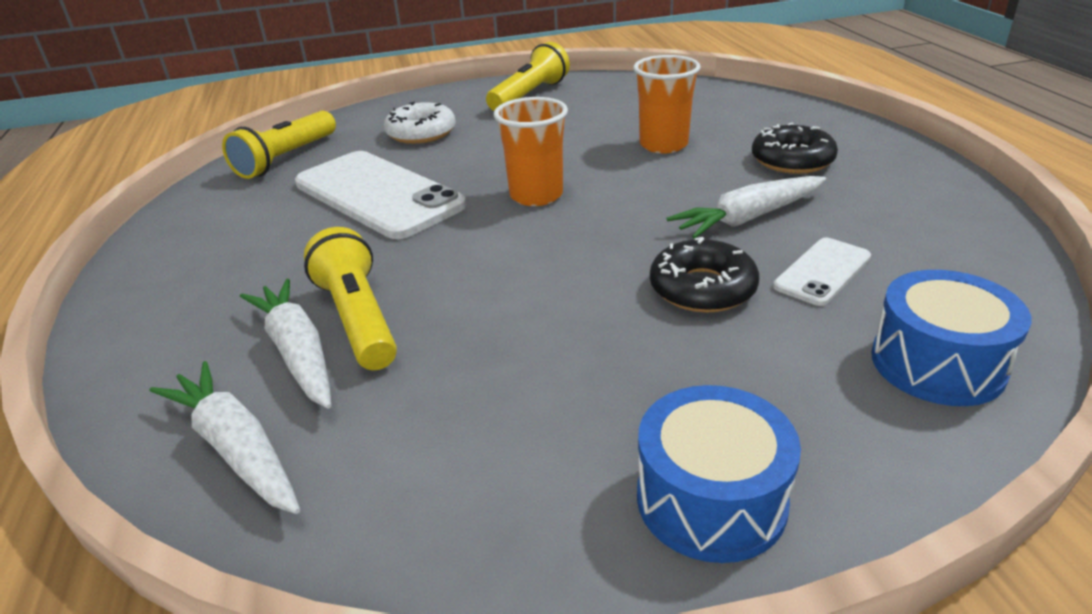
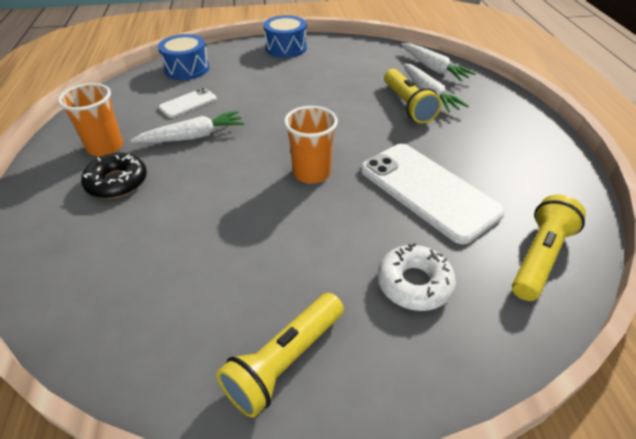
camera: 175 degrees left, 10 degrees up
orange cup [633,55,701,154] -> orange cup moved to [58,83,123,156]
black donut [650,237,759,313] -> none

